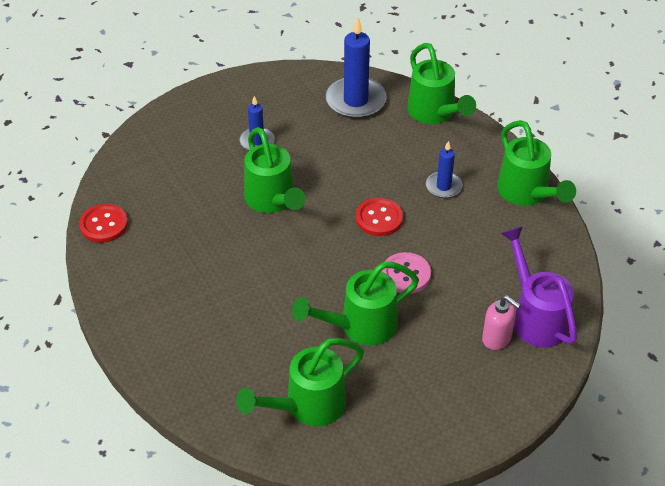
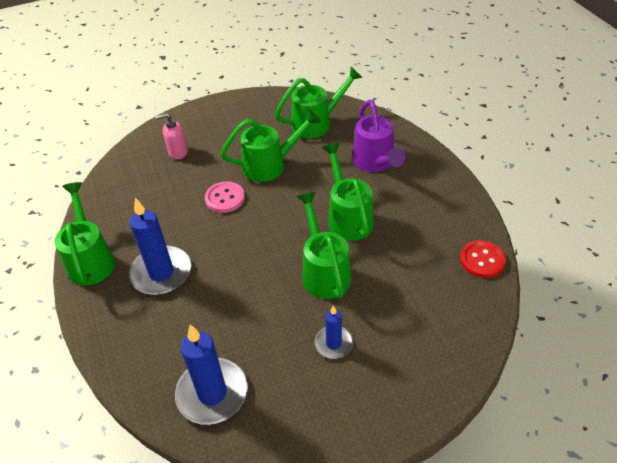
camera: 170 degrees left, 0 degrees up
red button [356,198,403,236] -> none
green watering can [407,43,476,124] -> green watering can moved to [322,143,374,241]
blue candle [426,141,462,198] -> blue candle [129,198,191,295], size x1.78
pink soap dispenser [482,295,520,350] -> pink soap dispenser turned 60 degrees counterclockwise [155,113,188,159]
purple watering can [501,226,577,348] -> purple watering can moved to [353,100,406,172]

